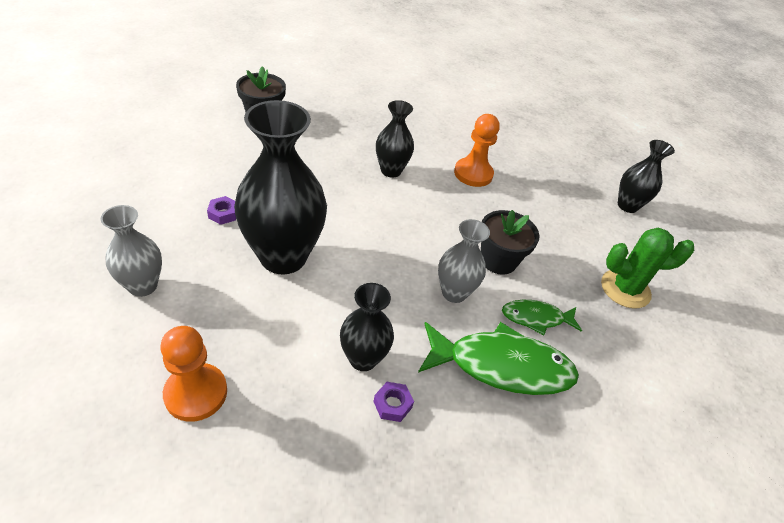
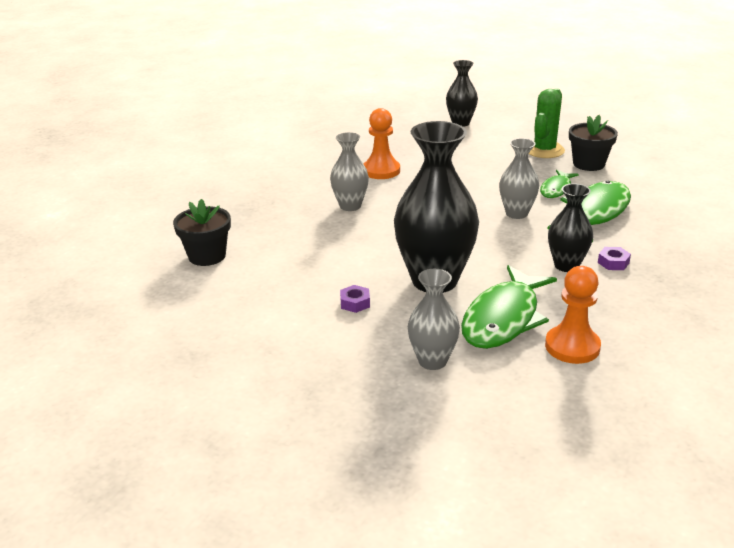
camera: 55 degrees left, 15 degrees down
black vase [376,100,414,178] -> grey vase [330,132,369,211]
black flower pot [481,210,540,275] -> black flower pot moved to [569,115,618,171]
none -> green fish [461,265,557,349]

